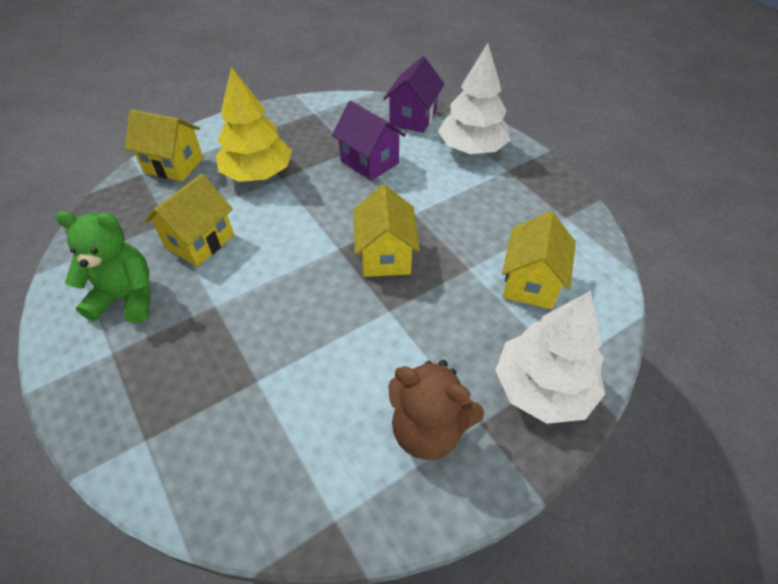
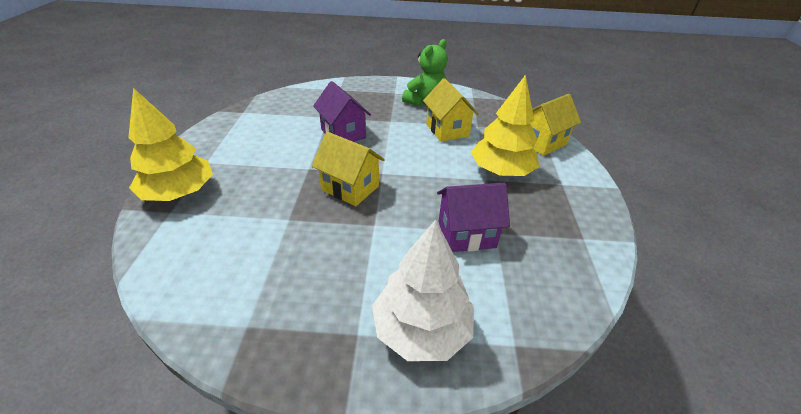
camera: 125 degrees right, 10 degrees down
purple house [383,56,445,133] -> purple house moved to [313,81,371,142]
brown teddy bear [388,360,484,460] -> none
white tree [495,291,605,424] -> yellow tree [128,88,213,201]
yellow house [502,211,576,309] -> none

